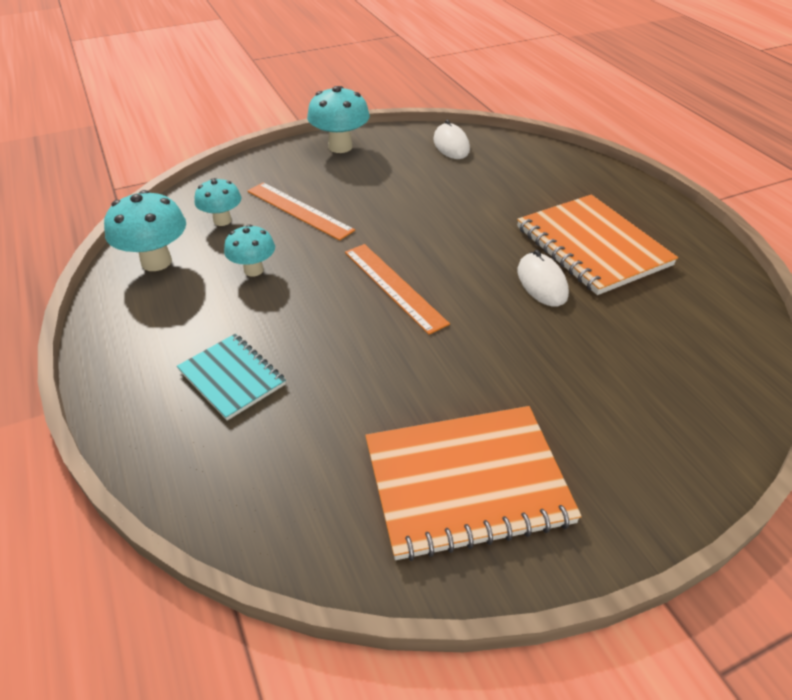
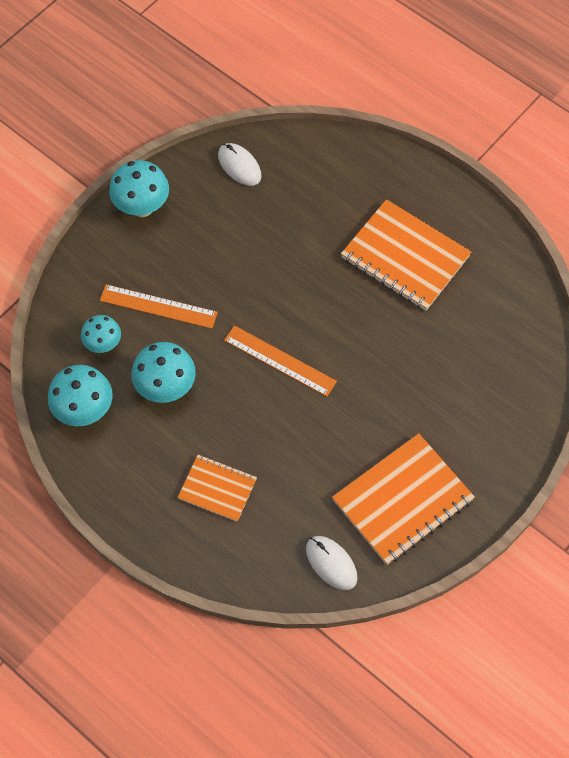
camera: 25 degrees left, 20 degrees up
turquoise notebook [177,334,286,421] -> orange notebook [178,455,257,522]
turquoise mushroom [224,224,275,277] -> turquoise mushroom [131,342,196,403], size x1.55
white mouse [518,250,569,307] -> white mouse moved to [306,536,358,590]

